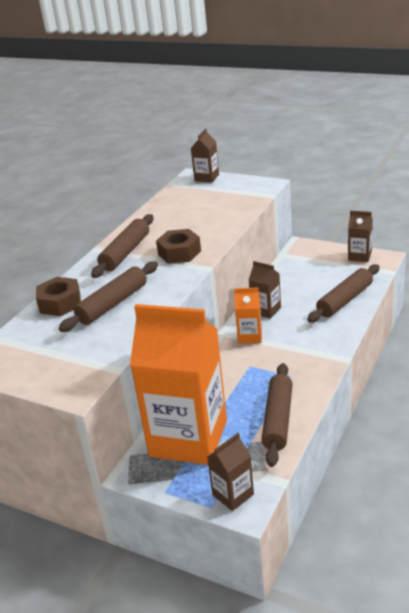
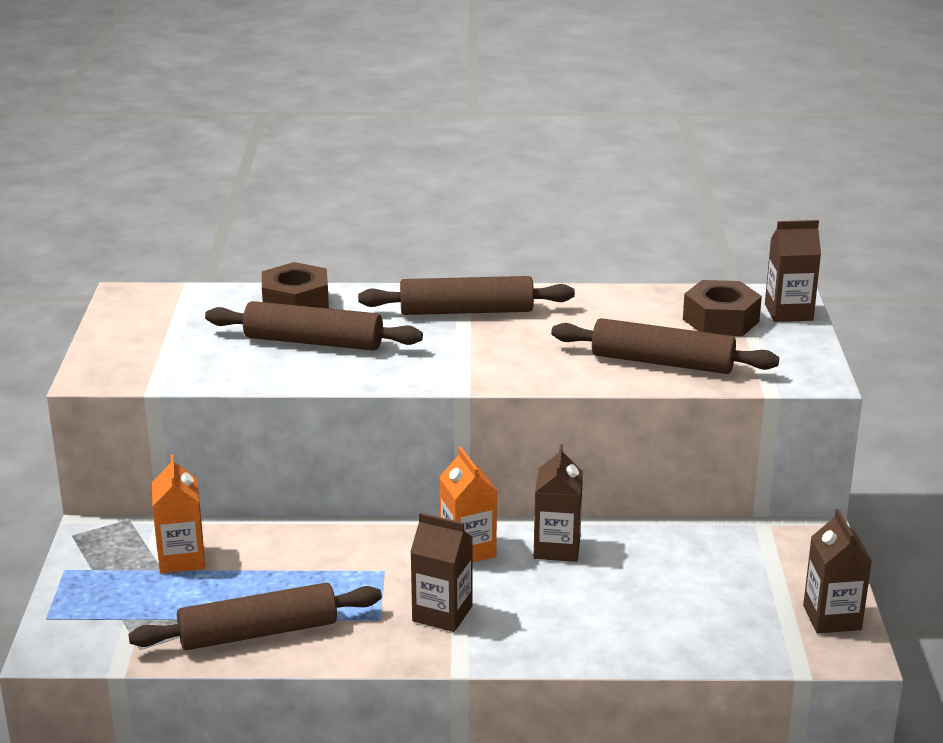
camera: 60 degrees right, 5 degrees down
orange carton [130,304,227,465] -> orange carton [152,454,205,573], size x0.43
brown nut [156,229,201,263] -> brown nut moved to [683,280,762,336]
brown carton [207,433,254,511] -> brown carton moved to [410,513,473,632]
brown rolling pin [307,264,380,323] -> brown rolling pin moved to [551,318,779,374]

